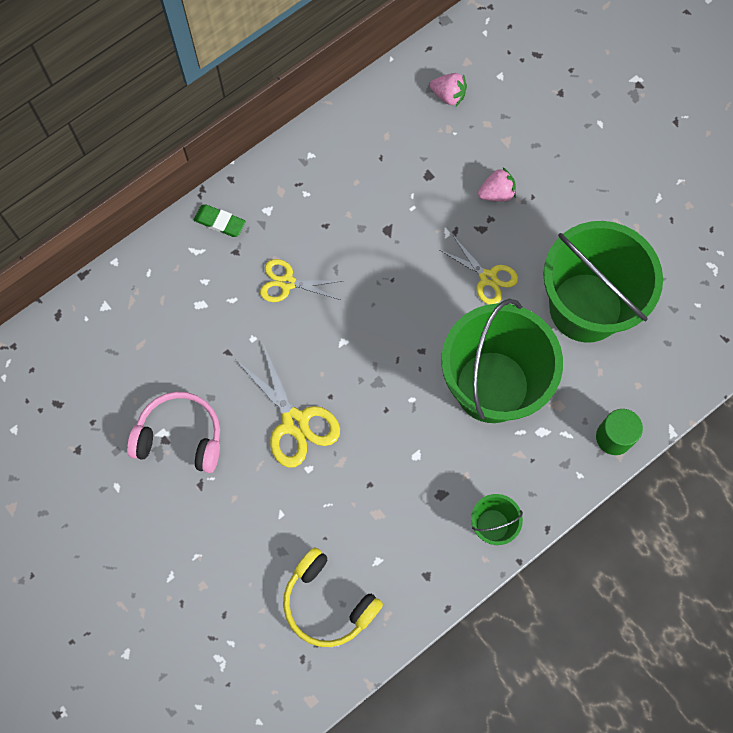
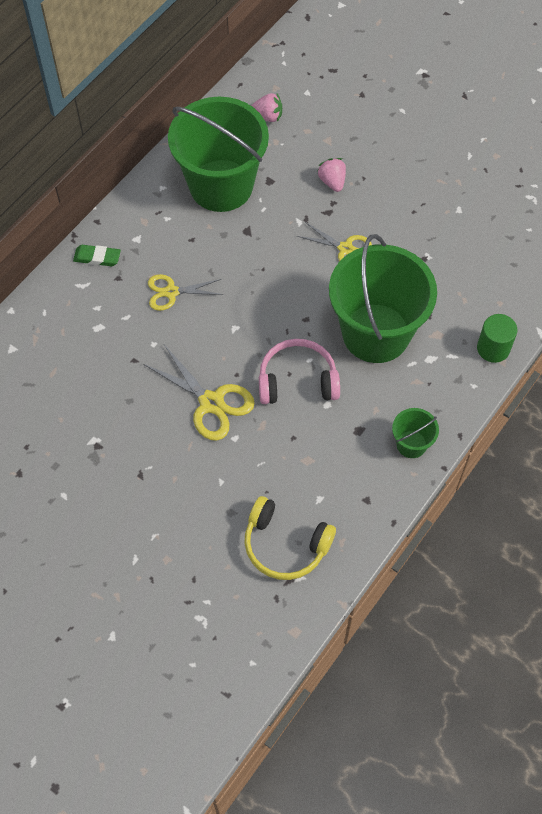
camera: 15 degrees left, 10 degrees down
pink headphones [127,391,220,473] -> pink headphones moved to [259,339,340,404]
pink strawberry [478,168,516,201] -> pink strawberry turned 75 degrees counterclockwise [317,158,346,192]
green bucket [543,221,663,343] -> green bucket moved to [168,97,269,212]

